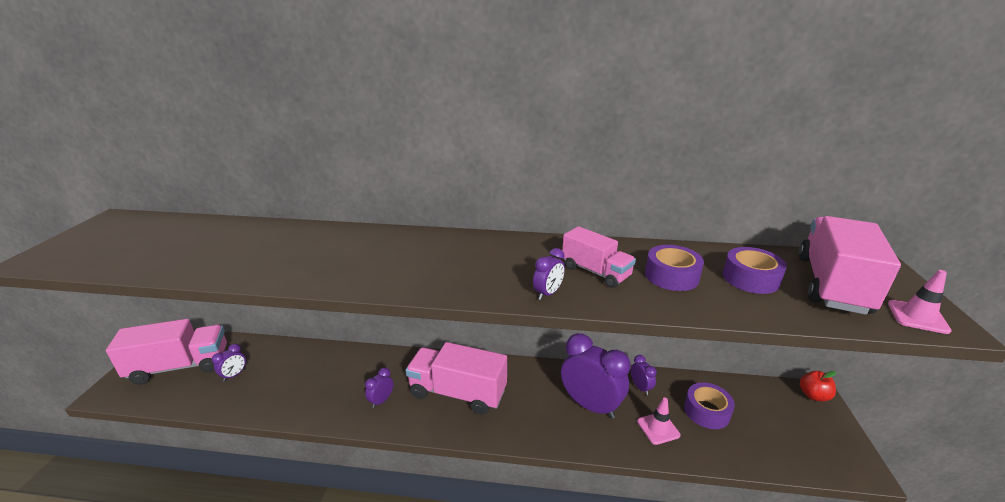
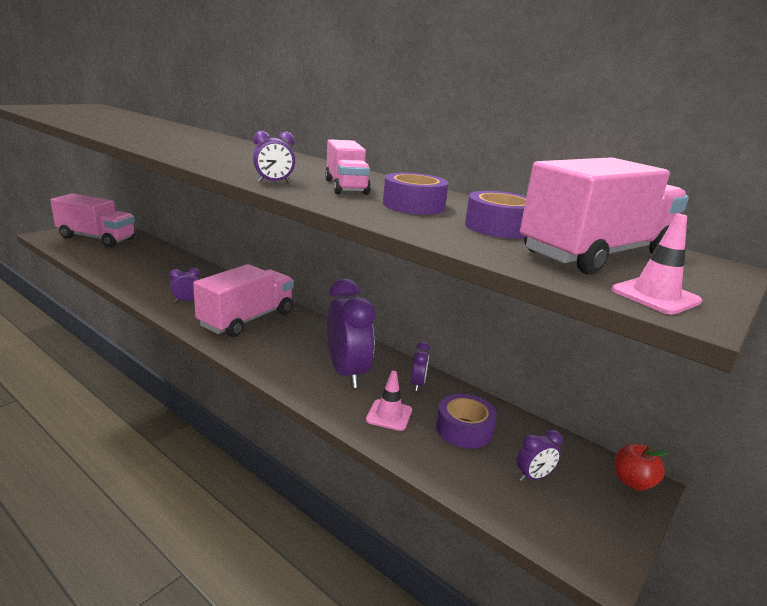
camera: 30 degrees right, 5 degrees down
purple clock [212,344,246,382] -> purple clock moved to [516,429,563,481]
pink truck [406,342,507,415] -> pink truck turned 75 degrees clockwise [193,264,294,337]

